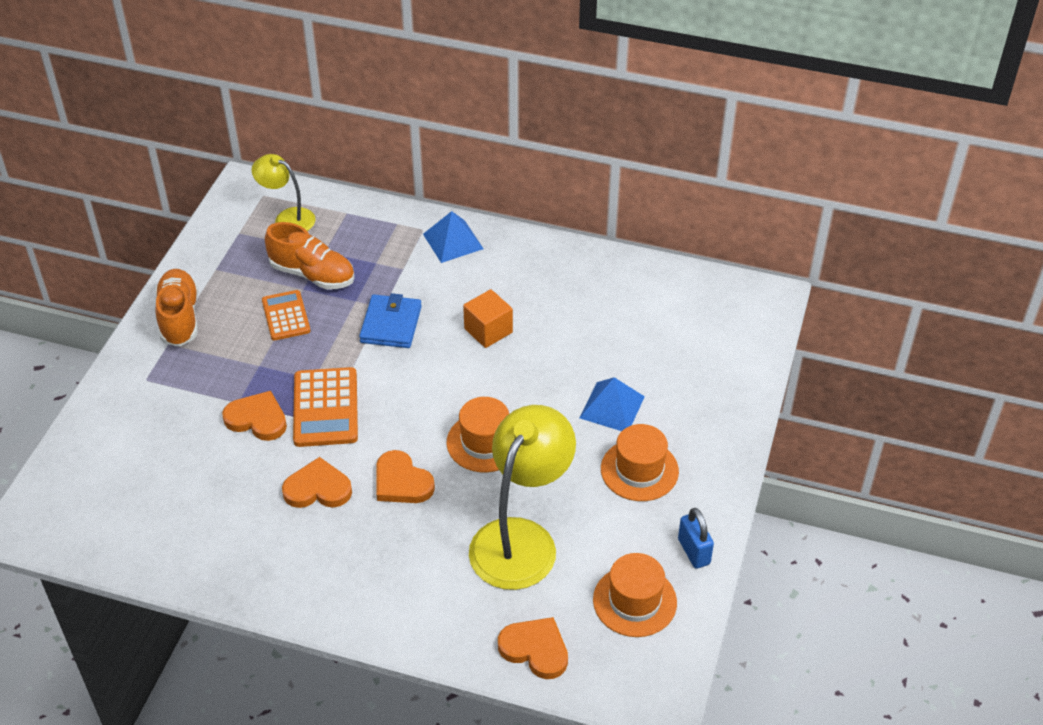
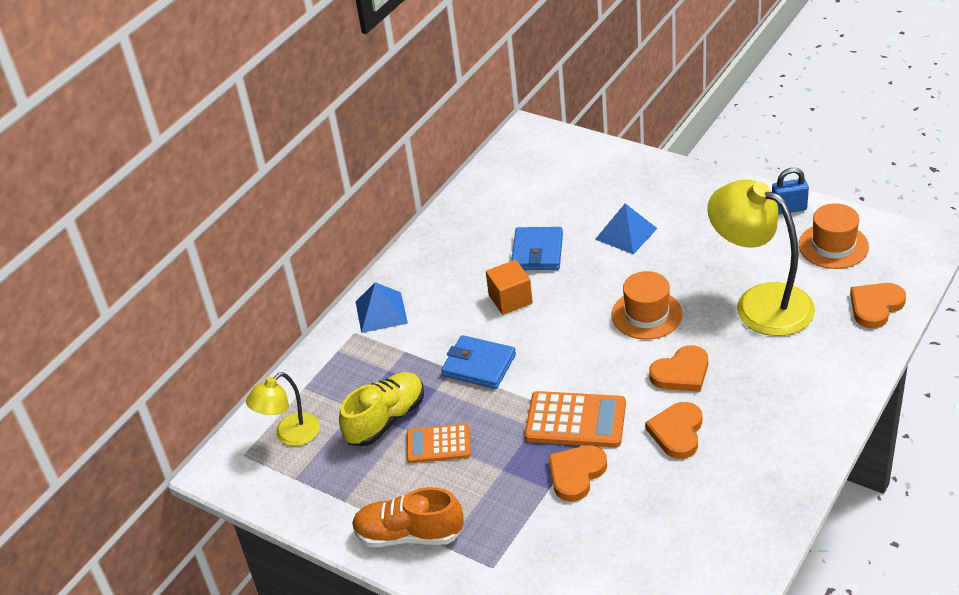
camera: 70 degrees left, 5 degrees down
orange shoe [265,222,355,290] -> yellow shoe [339,372,424,447]
orange hat [601,424,679,501] -> none
none -> blue wallet [511,227,563,270]

